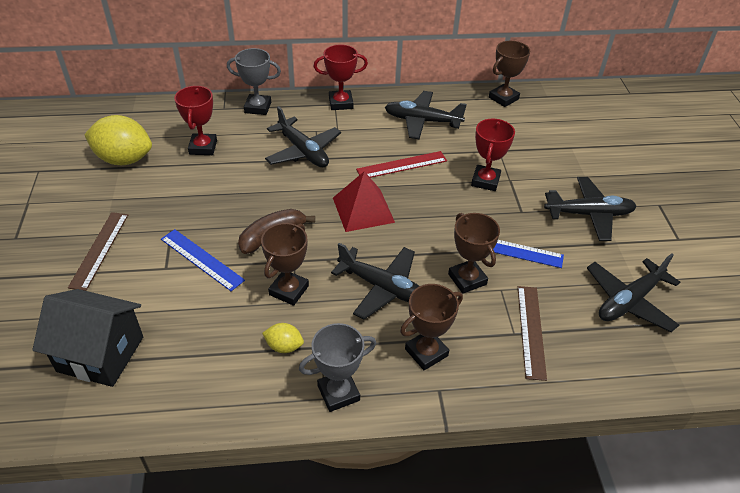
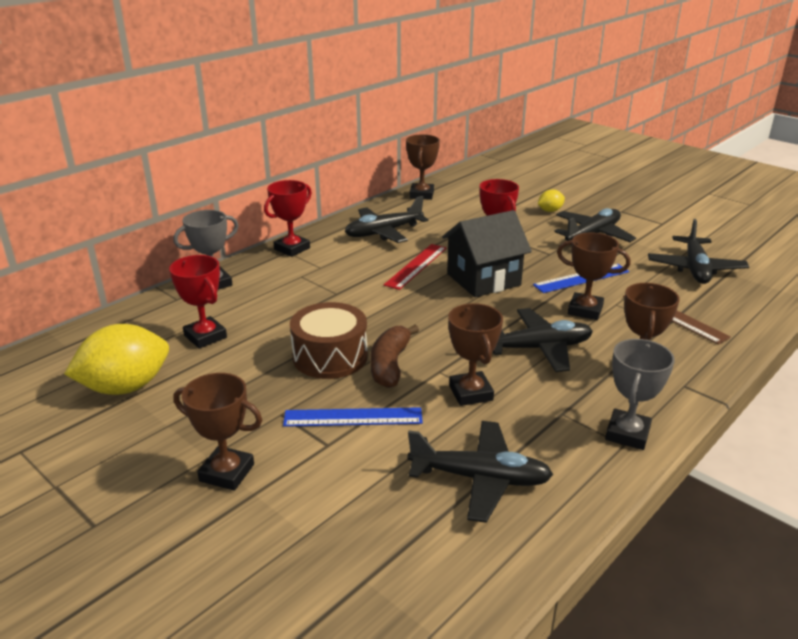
camera: 40 degrees left, 15 degrees down
black house [32,289,143,387] -> black house moved to [442,210,532,297]
brown ruler [68,212,128,291] -> brown trophy [173,373,262,491]
yellow lemon [262,323,304,353] -> yellow lemon moved to [538,189,565,212]
black plane [265,106,341,168] -> black plane moved to [407,421,553,523]
red pyramid [333,171,395,232] -> none
none -> brown drum [290,302,368,379]

